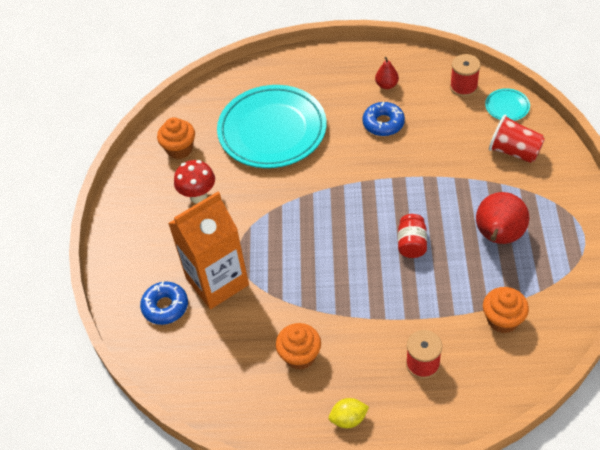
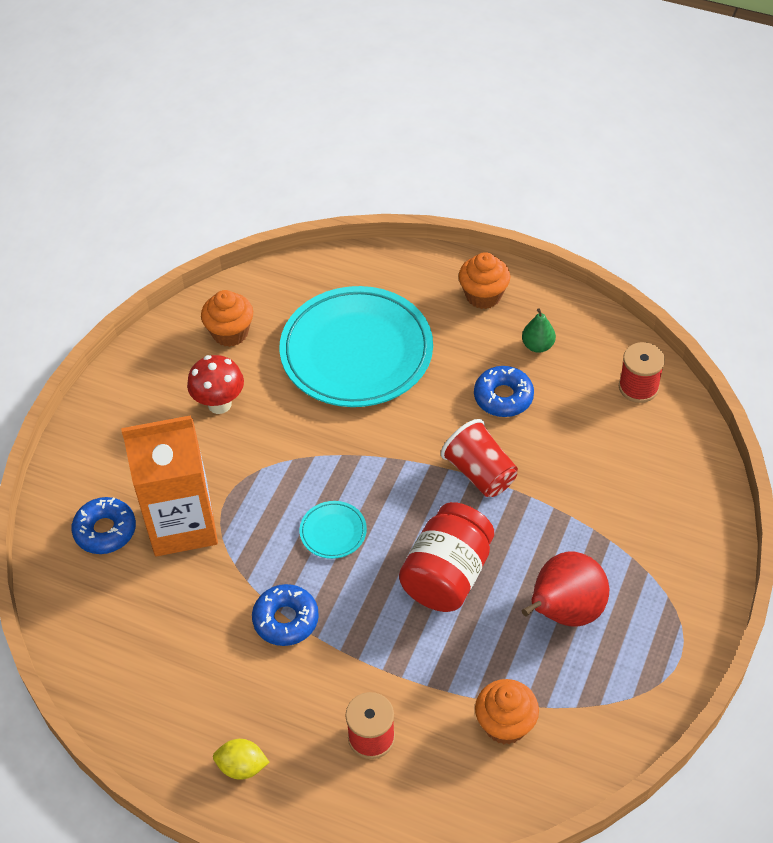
camera: 20 degrees right, 0 degrees up
orange cupcake [276,323,321,370] -> orange cupcake moved to [458,252,510,309]
red pear [375,57,399,89] -> green pear [522,308,556,353]
red jar [398,214,427,258] -> red jar [399,502,494,612], size x1.75
turquoise plate [485,88,530,121] -> turquoise plate moved to [300,501,367,559]
red cup [489,115,545,163] -> red cup moved to [441,419,518,497]
none -> blue donut [252,584,319,646]

